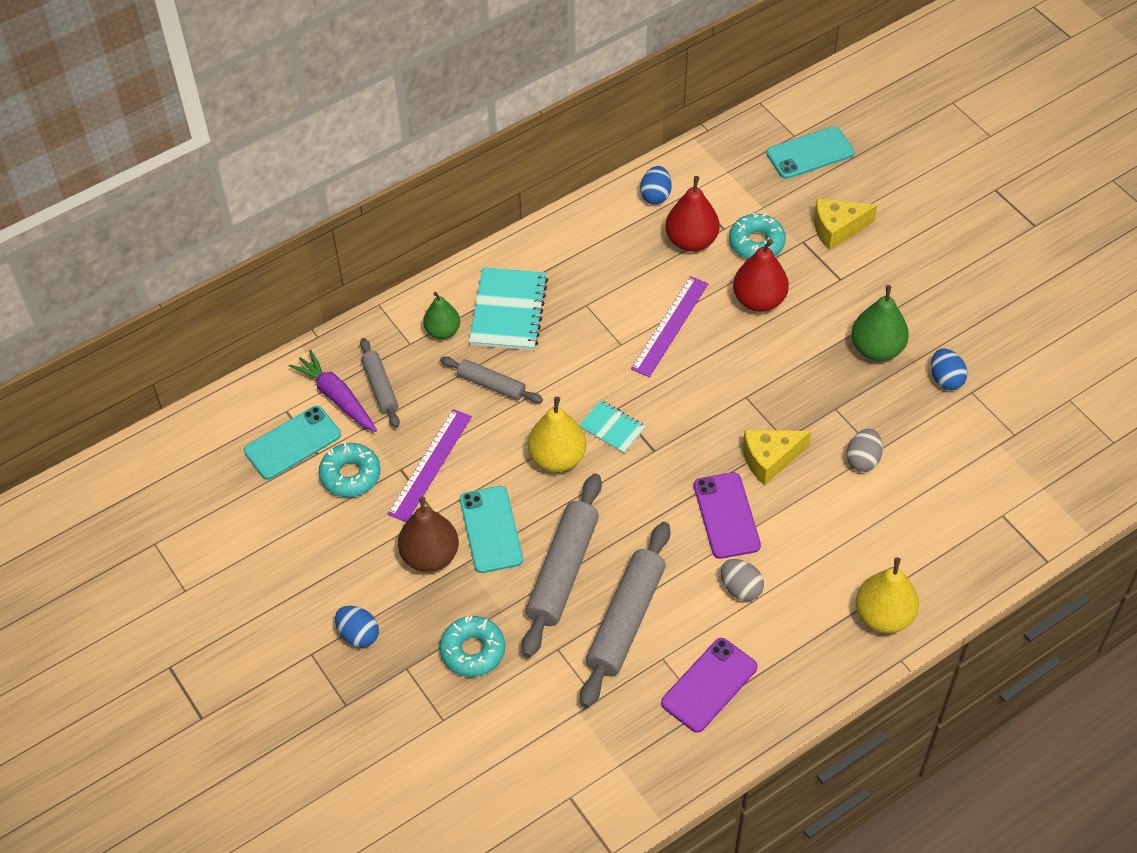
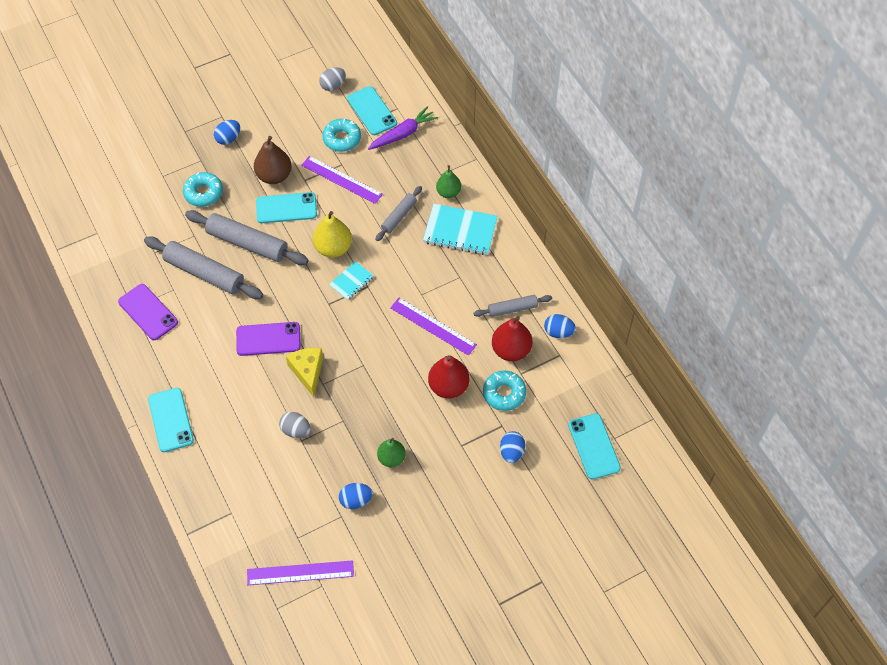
camera: 95 degrees right, 5 degrees up
grey rolling pin [360,338,400,428] -> grey rolling pin moved to [474,295,552,317]
grey egg [721,559,764,601] -> grey egg moved to [319,67,346,91]
yellow cheese [814,198,877,250] -> blue egg [500,431,525,463]
green pear [851,285,909,361] -> green pear [377,438,406,467], size x0.67
yellow pear [856,557,919,633] -> turquoise phone [148,388,194,452]
none -> purple ruler [247,560,354,585]

